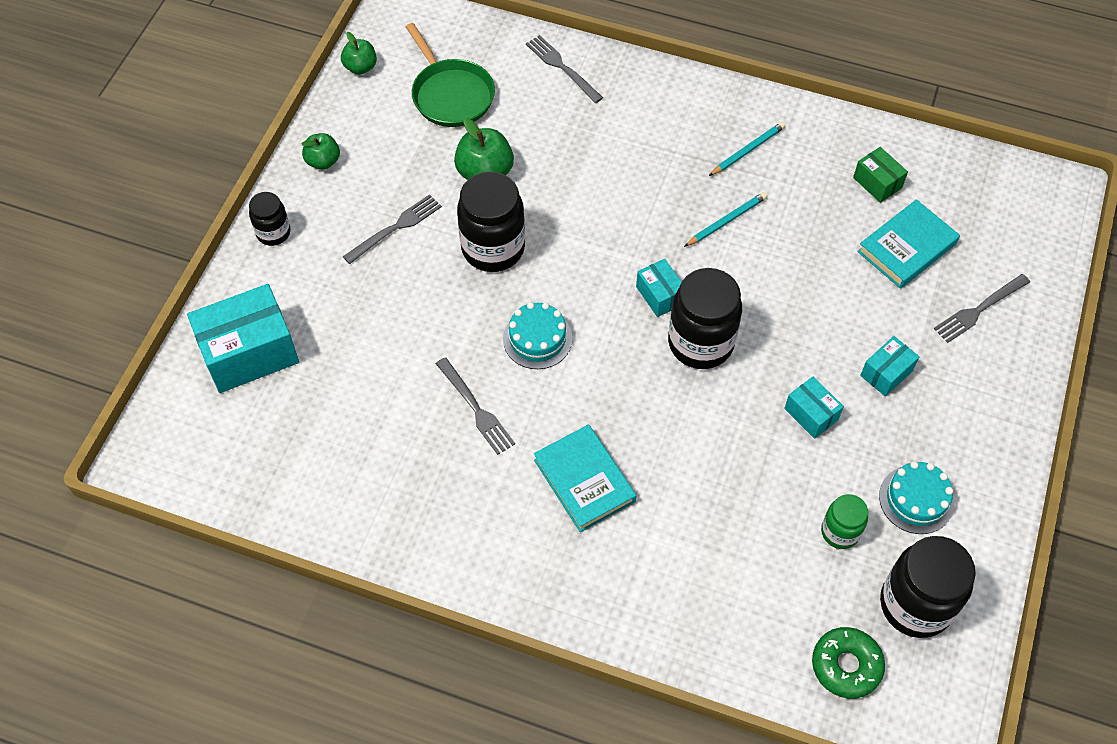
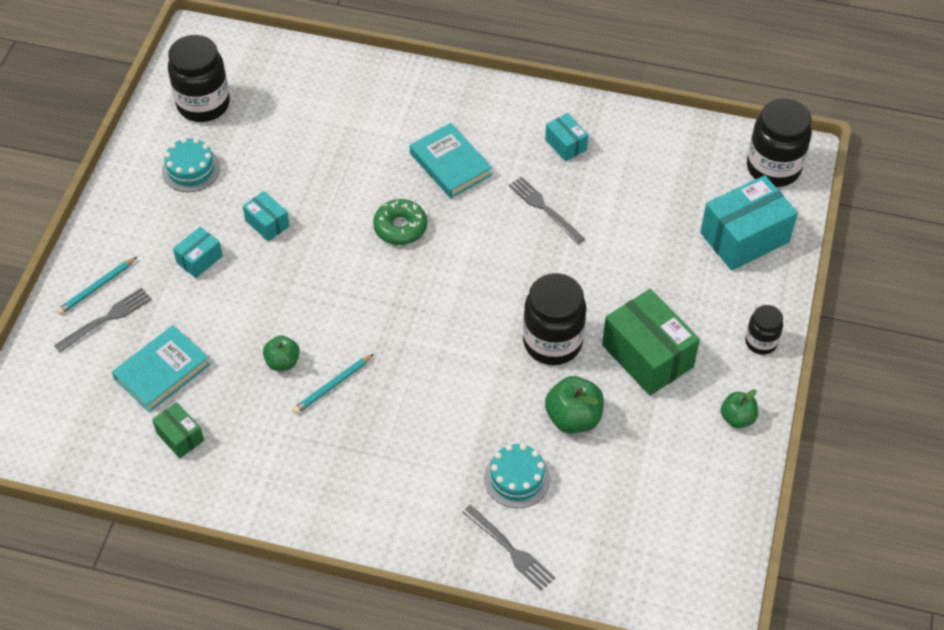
camera: 175 degrees right, 5 degrees down
green apple [341,32,377,75] -> green apple moved to [263,336,300,371]
grey fork [343,194,442,264] -> green box [602,289,700,396]
green pan [406,23,495,127] -> none
turquoise cake [503,302,572,369] -> turquoise cake moved to [484,444,550,508]
turquoise box [636,259,682,317] -> turquoise box moved to [545,113,588,162]
black jar [668,268,742,369] -> black jar moved to [747,98,812,187]
turquoise pencil [709,122,786,176] -> turquoise pencil moved to [57,257,137,315]
green donut [812,627,885,699] -> green donut moved to [373,199,427,245]
green jar [821,494,868,549] -> none

